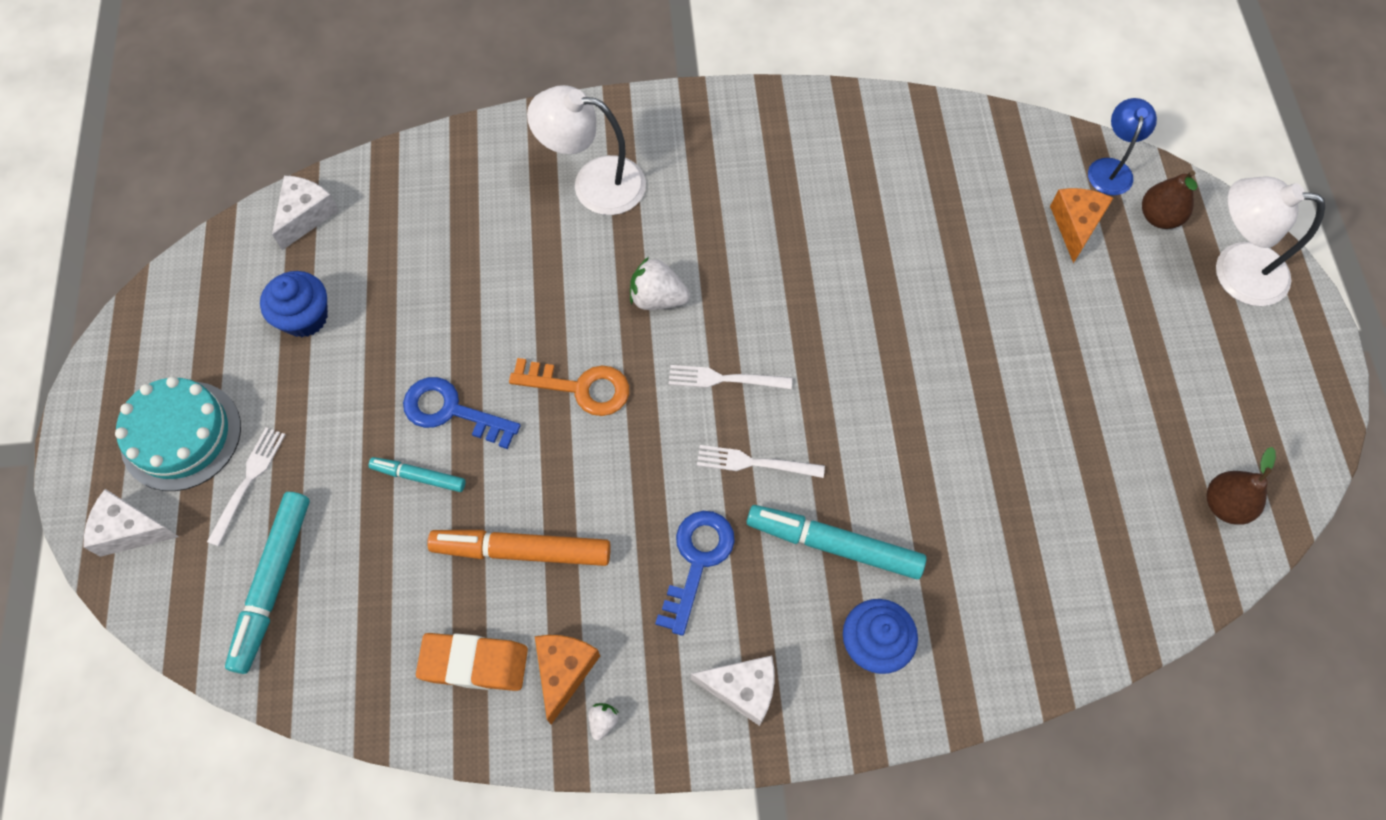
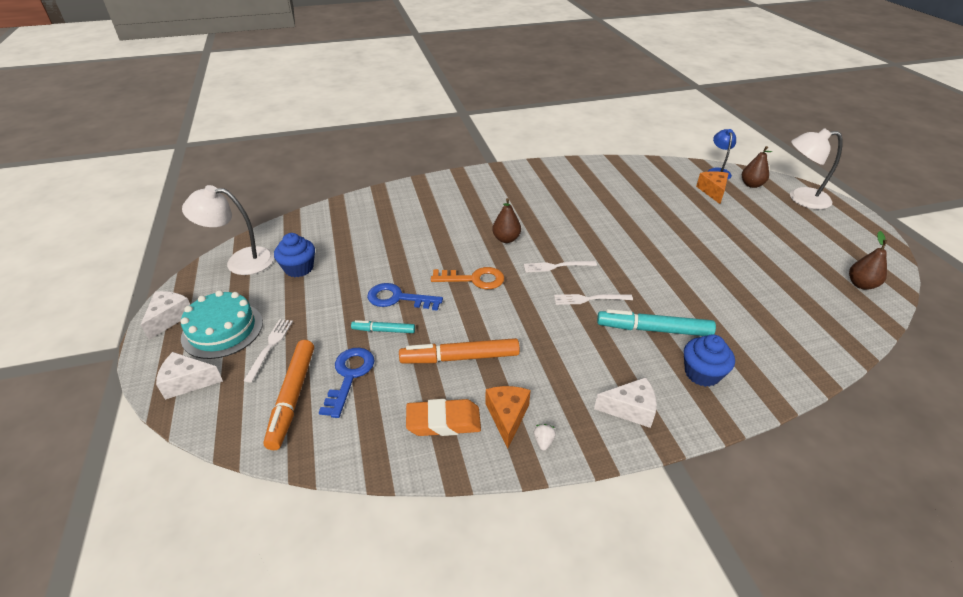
camera: 10 degrees left, 25 degrees down
turquoise marker [225,492,310,674] -> orange marker [263,340,314,450]
white cheese [272,175,339,250] -> white cheese moved to [141,291,190,340]
white lamp [527,85,646,215] -> white lamp moved to [182,185,274,275]
white strawberry [630,257,690,310] -> brown pear [492,198,521,243]
blue key [655,511,735,636] -> blue key moved to [319,348,375,418]

